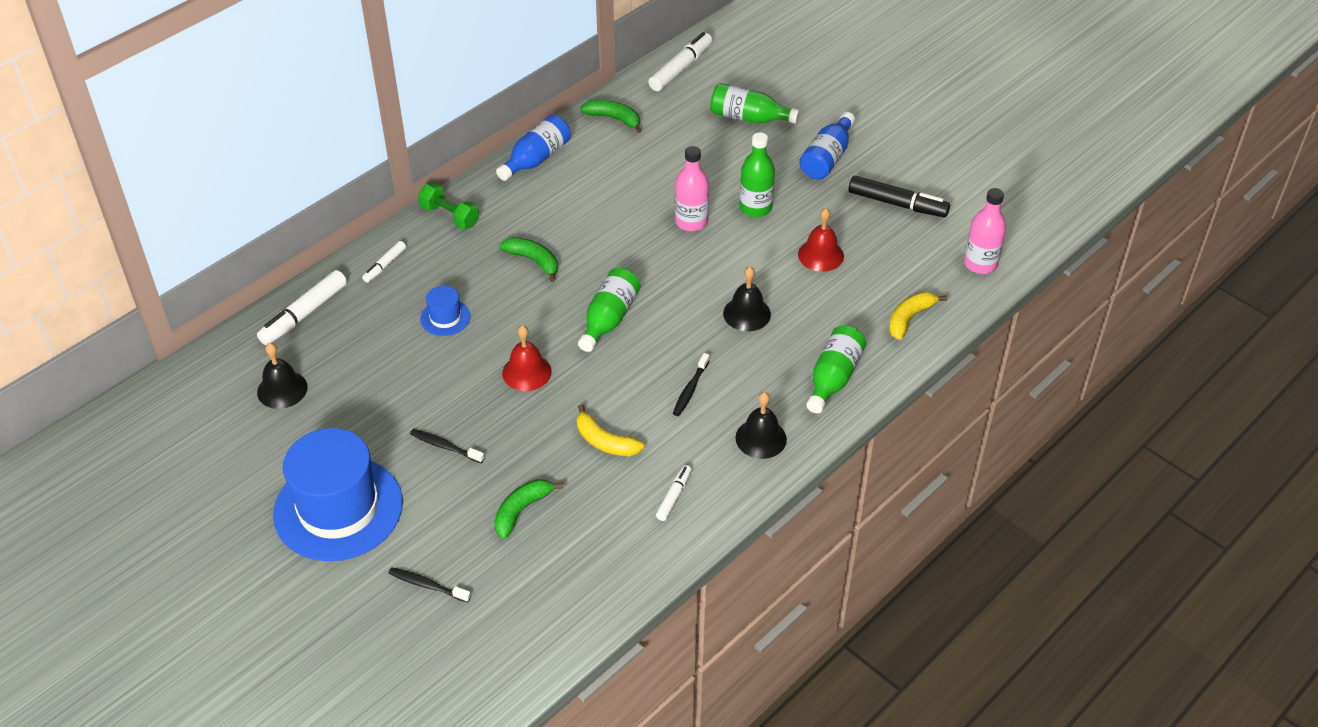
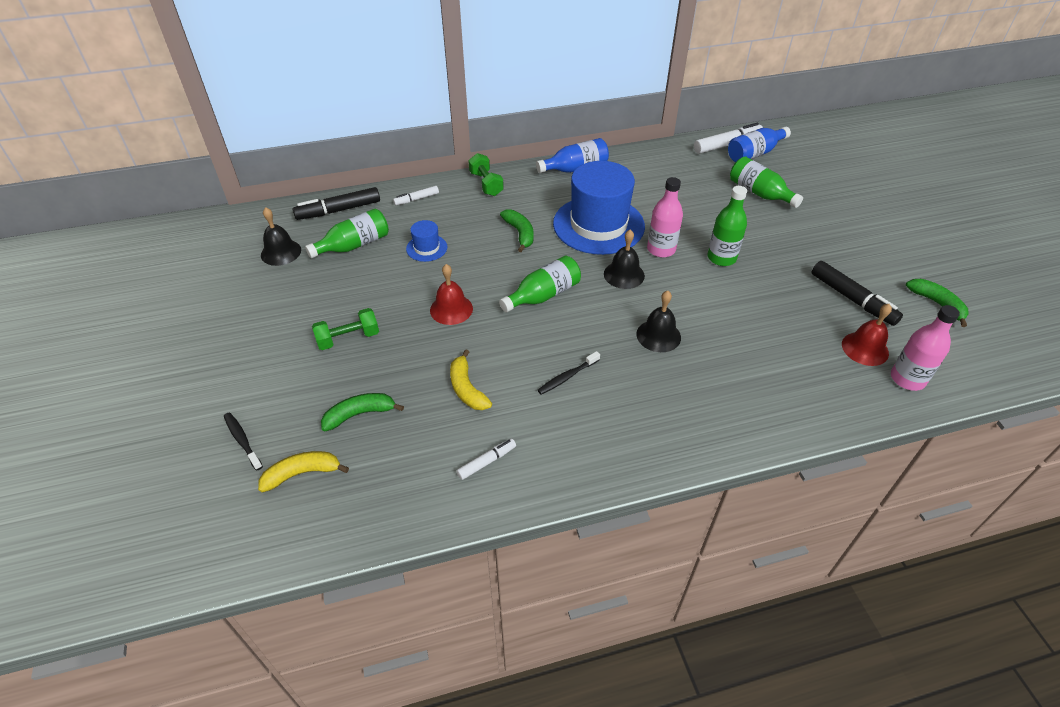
camera: 30 degrees right, 0 degrees up
white marker [257,270,347,345] -> black marker [292,187,380,220]
blue hat [273,428,403,561] -> blue hat moved to [553,161,645,255]
black toothbrush [410,429,484,463] -> green dumbbell [312,308,379,350]
green banana [581,100,642,133] -> green banana moved to [906,279,969,327]
black bell [735,392,787,459] -> black bell moved to [604,230,645,289]
red bell [798,208,844,272] -> red bell moved to [842,304,892,366]
blue bottle [799,112,855,179] -> blue bottle moved to [728,127,791,162]
green bottle [806,325,866,413] -> green bottle moved to [305,209,389,258]
yellow banana [889,292,947,340] -> yellow banana moved to [258,451,349,492]

